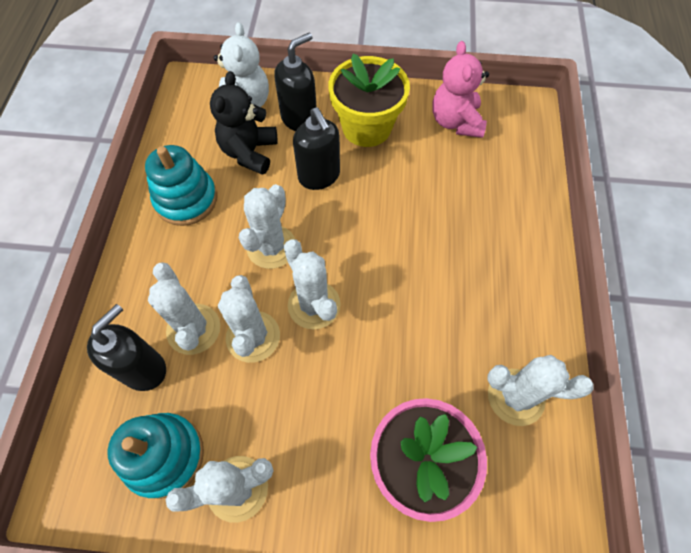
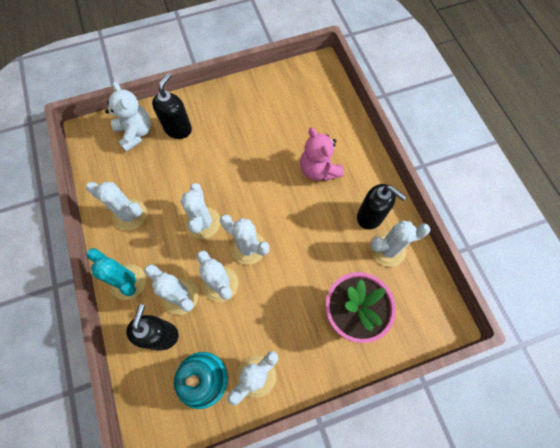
camera: 25 degrees left, 5 degrees up
turquoise stacking toy [145,145,217,226] -> white cactus [86,182,147,231]
black teddy bear [210,71,278,175] -> none
black soap dispenser [293,107,340,190] -> black soap dispenser moved to [357,184,407,229]
yellow flower pot [328,53,410,147] -> none
pink teddy bear [432,41,489,138] -> pink teddy bear moved to [300,127,344,181]
none -> turquoise cactus [86,248,146,300]

